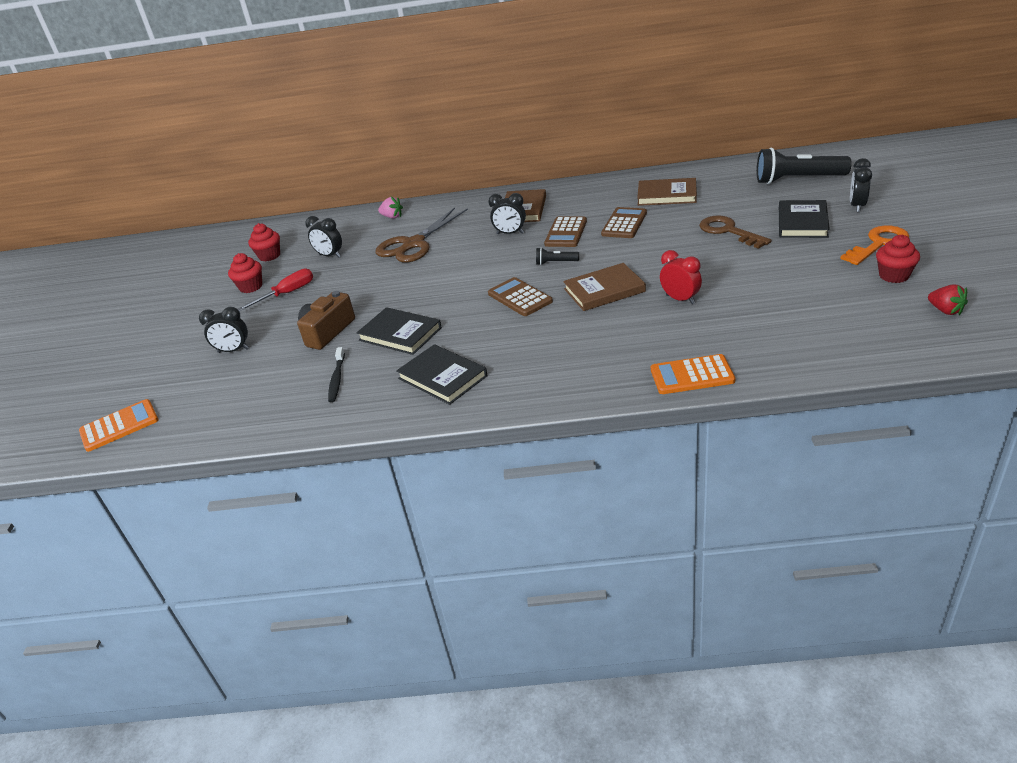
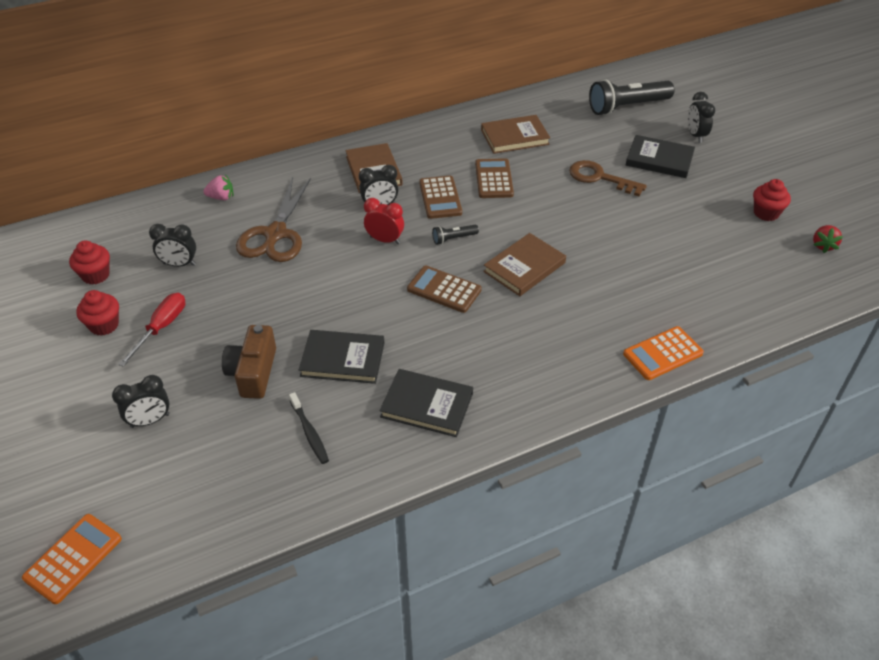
camera: 30 degrees left, 10 degrees up
red clock [660,250,702,304] -> red clock moved to [364,198,404,244]
black book [779,200,830,238] -> black book turned 60 degrees counterclockwise [626,135,695,178]
orange key [841,225,909,265] -> none
red strawberry [928,284,968,315] -> red strawberry turned 75 degrees clockwise [813,225,843,253]

